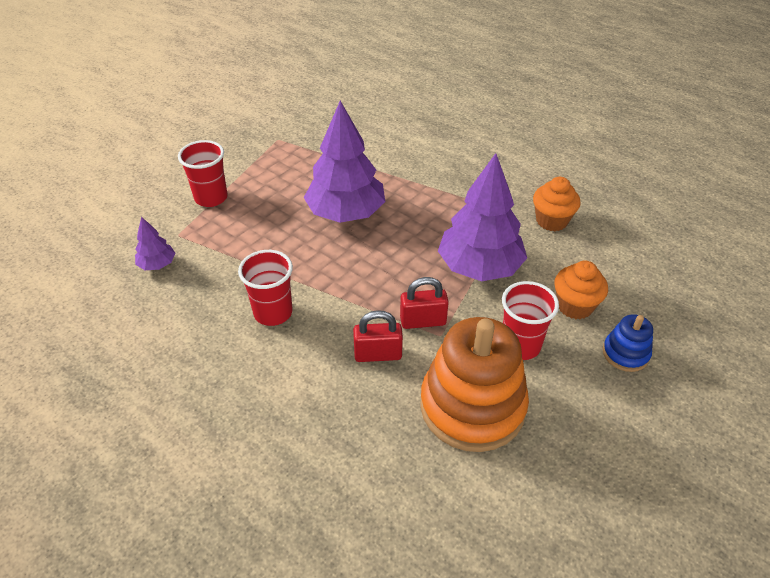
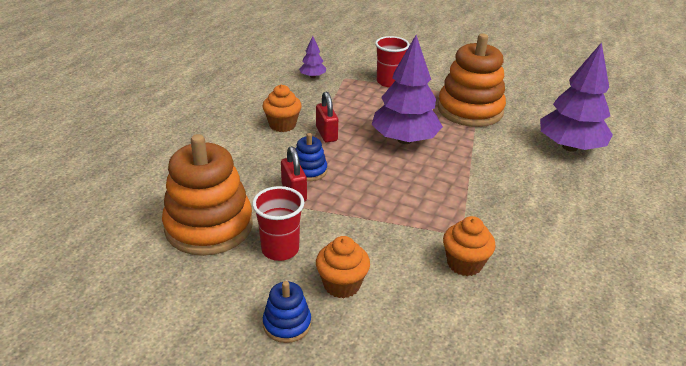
camera: 75 degrees right, 10 degrees down
red cup [238,250,293,326] -> orange cupcake [262,85,302,132]
red padlock [353,310,403,362] -> red padlock moved to [316,92,338,142]
purple tree [438,153,527,281] -> purple tree moved to [540,42,613,152]
none -> blue stacking toy [296,133,327,181]
none -> orange stacking toy [438,33,506,127]

